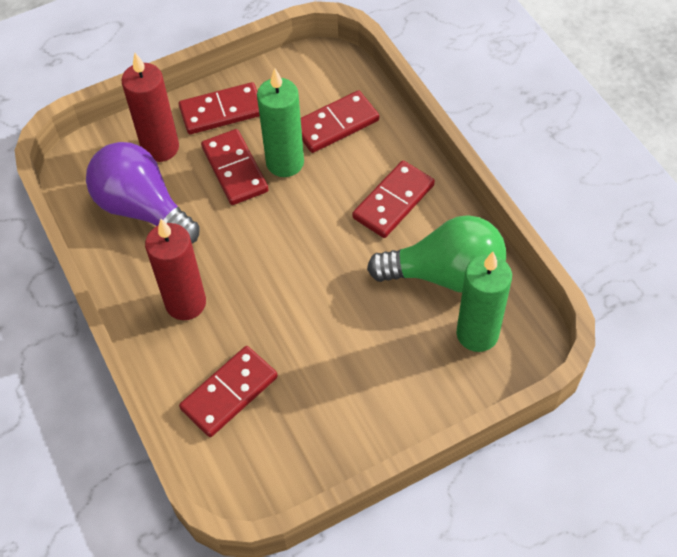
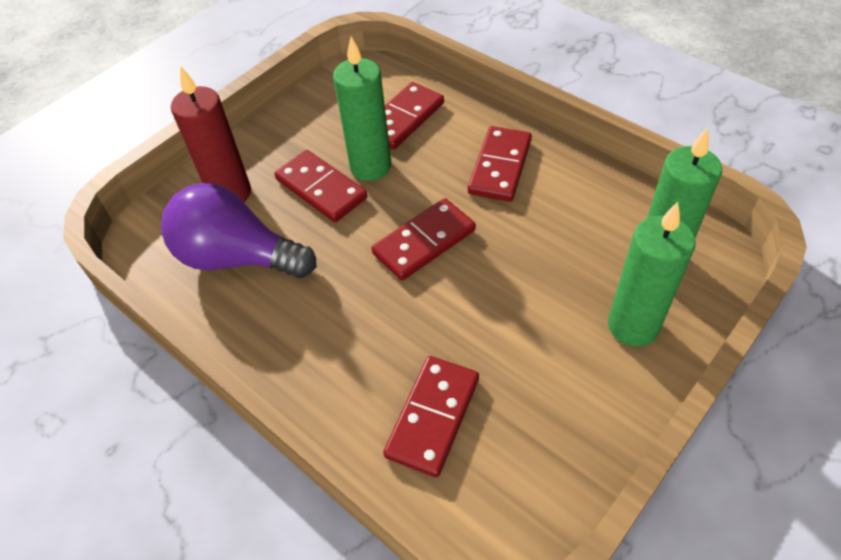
camera: 20 degrees left, 5 degrees down
red candle [145,219,206,320] -> none
red domino [179,82,260,134] -> red domino moved to [371,198,476,281]
green light bulb [367,215,506,292] -> none
none -> green candle [608,202,696,347]

